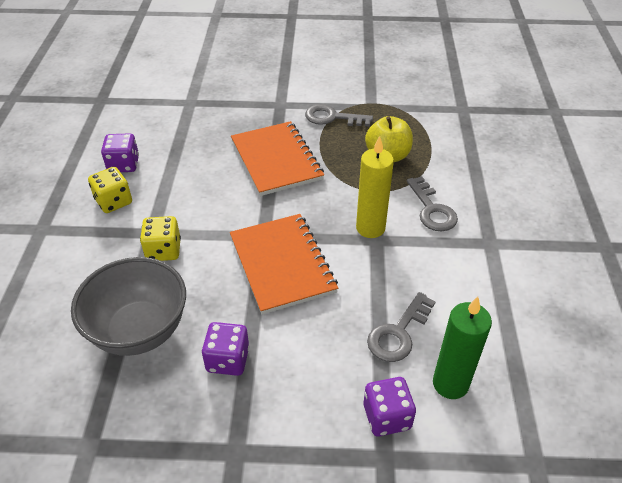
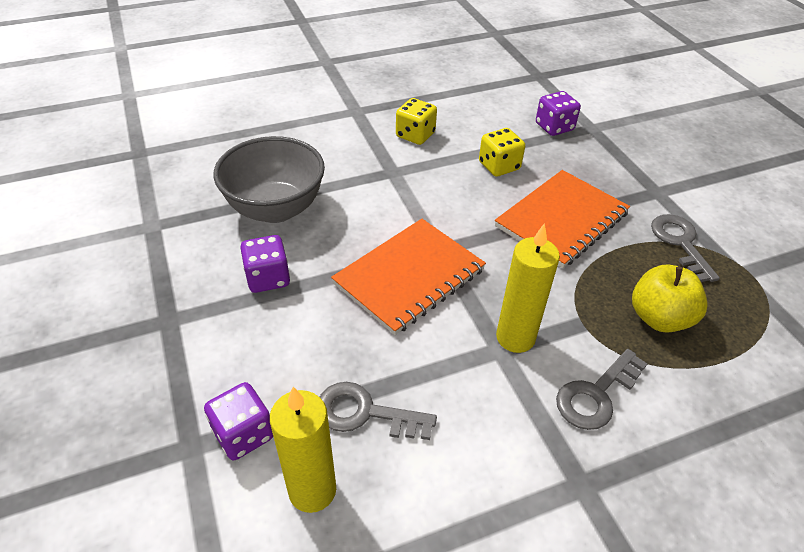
camera: 65 degrees right, 0 degrees up
purple dice [101,133,139,172] -> purple dice moved to [536,91,581,136]
yellow dice [140,216,181,261] -> yellow dice moved to [479,128,525,177]
green candle [433,296,492,399] -> yellow candle [270,387,336,513]

